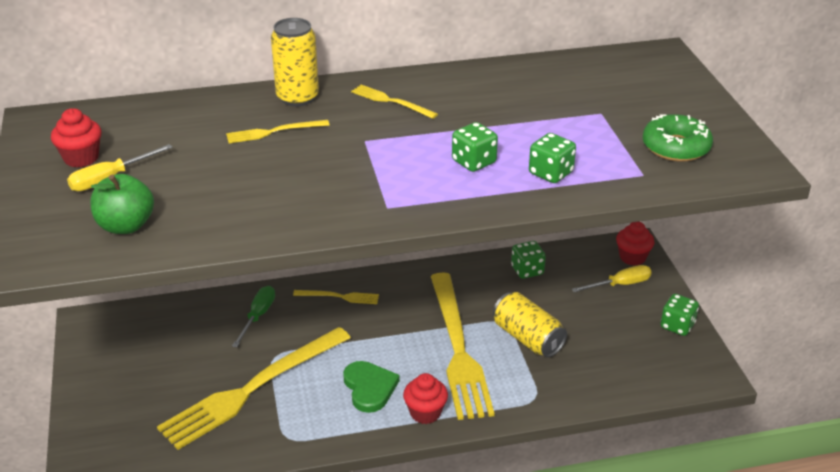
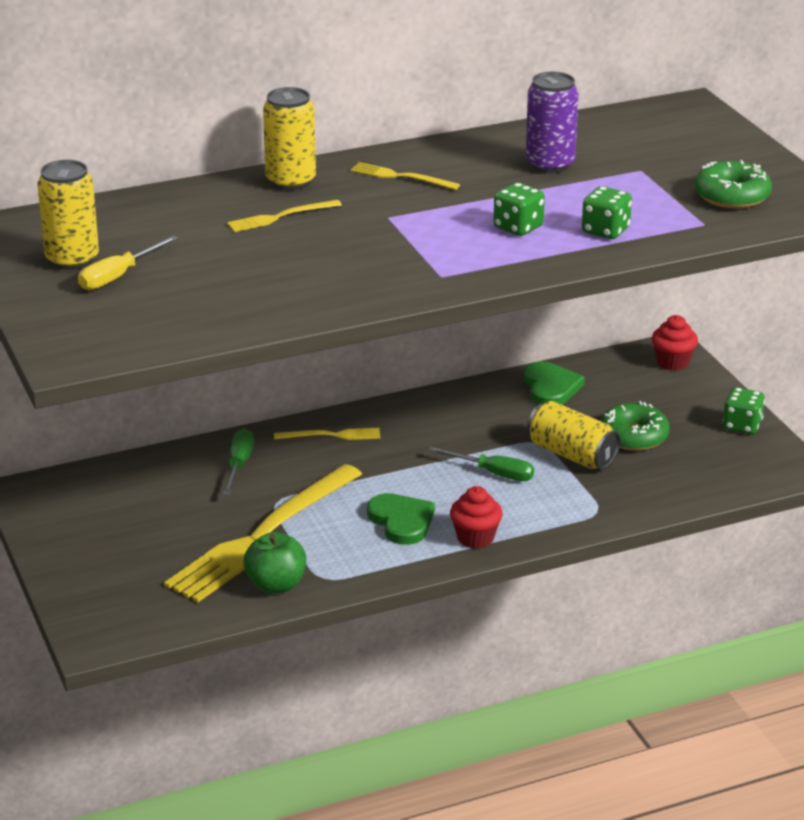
camera: 10 degrees left, 5 degrees down
red cupcake [51,108,101,168] -> yellow can [37,160,99,270]
green apple [90,174,154,234] -> green apple moved to [243,532,306,594]
yellow fork [431,272,495,420] -> green screwdriver [428,446,534,481]
green dice [511,241,546,279] -> green heart [524,361,585,405]
yellow screwdriver [572,265,652,292] -> none
none -> purple can [526,72,578,173]
none -> green donut [600,401,670,451]

